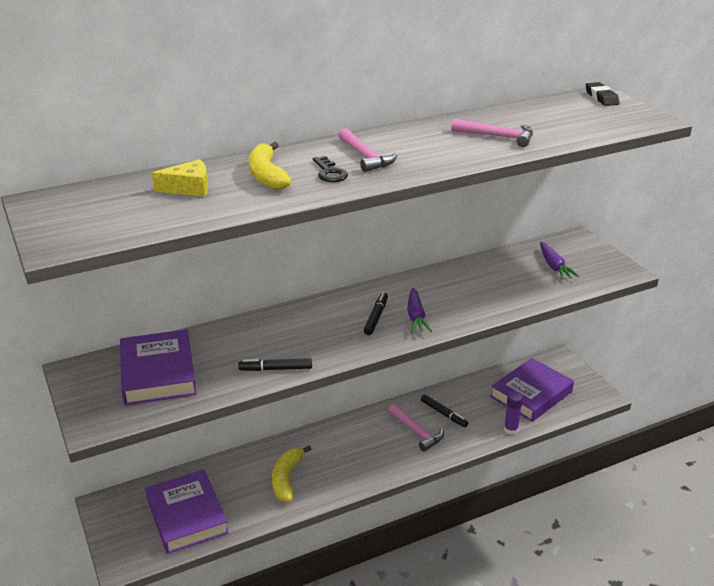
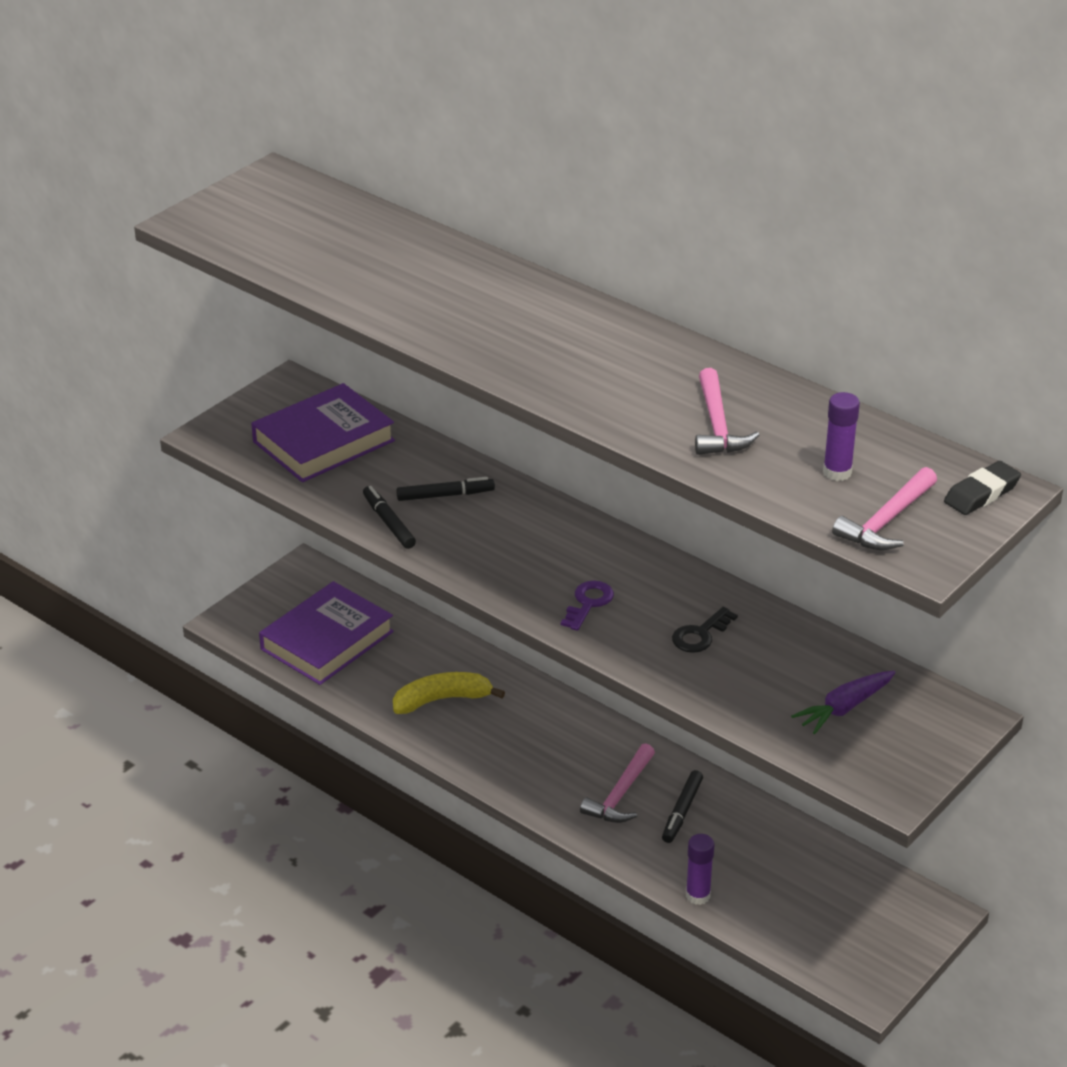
camera: 65 degrees right, 5 degrees up
yellow cheese [152,159,208,197] -> none
yellow banana [249,142,292,190] -> none
black key [313,156,348,182] -> black key moved to [672,607,738,653]
pink hammer [338,128,397,172] -> pink hammer moved to [832,467,937,550]
black marker [364,292,388,335] -> black marker moved to [396,477,495,501]
purple carrot [407,288,432,333] -> purple key [561,581,614,631]
purple book [490,358,574,422] -> none
none -> purple glue stick [823,392,860,481]

